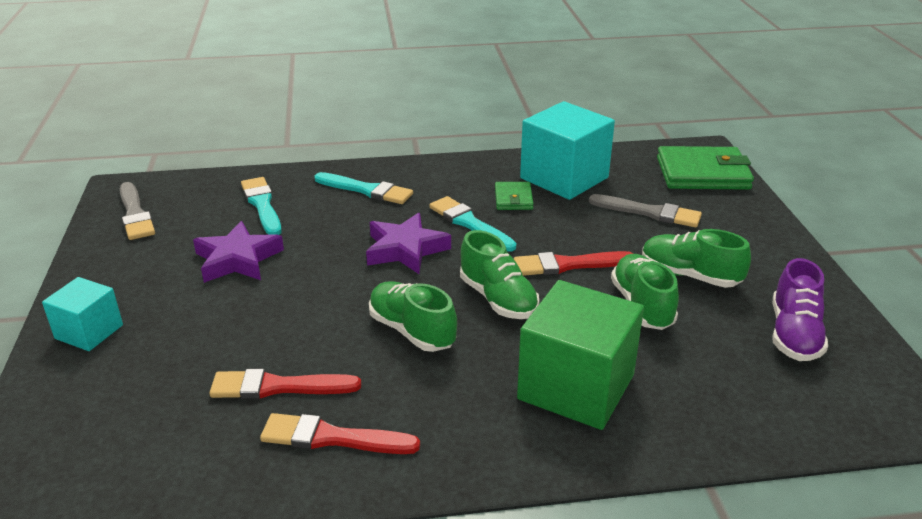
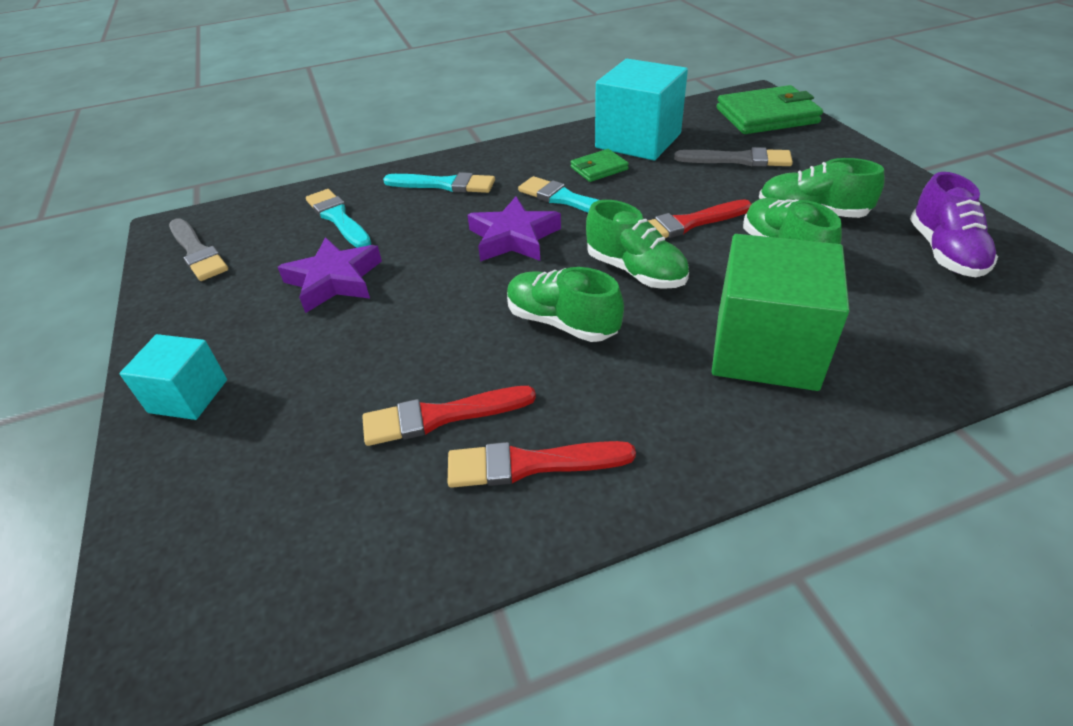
camera: 10 degrees left, 10 degrees up
green wallet [495,182,534,210] -> green wallet turned 75 degrees clockwise [571,149,629,182]

